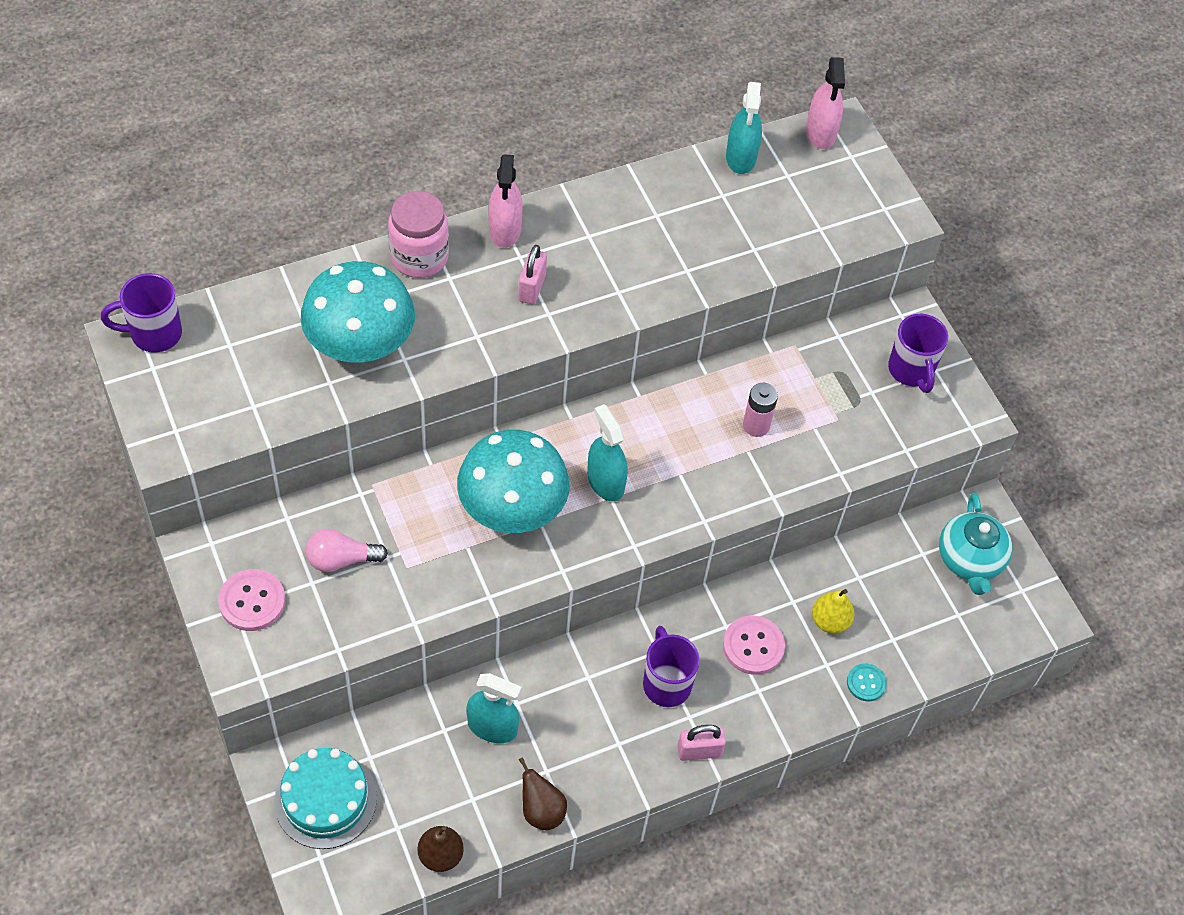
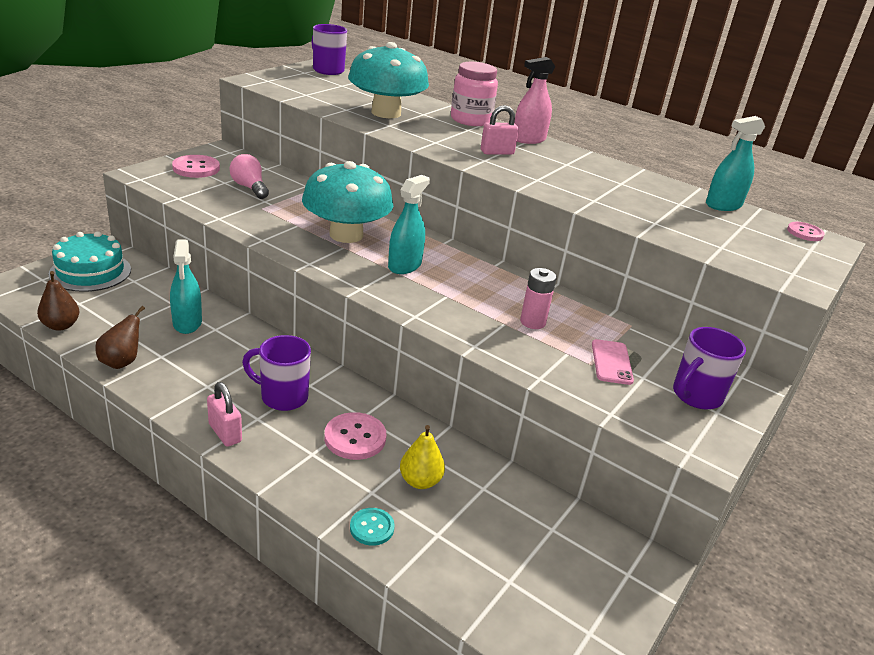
camera: 60 degrees right, 25 degrees down
purple mug [643,626,700,707] -> purple mug turned 120 degrees counterclockwise [242,335,311,411]
pink spray bottle [806,57,845,149] -> pink button [787,222,825,241]
turquoise teapot [939,493,1012,595] -> none
none -> pink phone [592,339,634,385]

